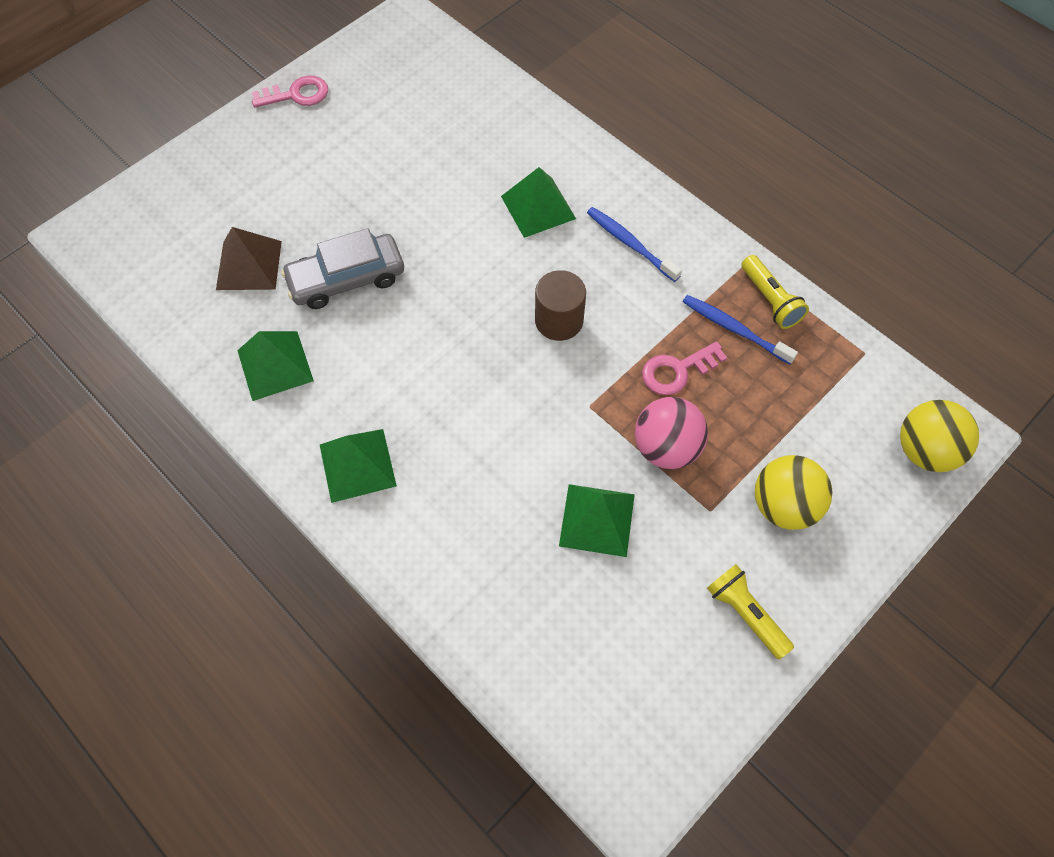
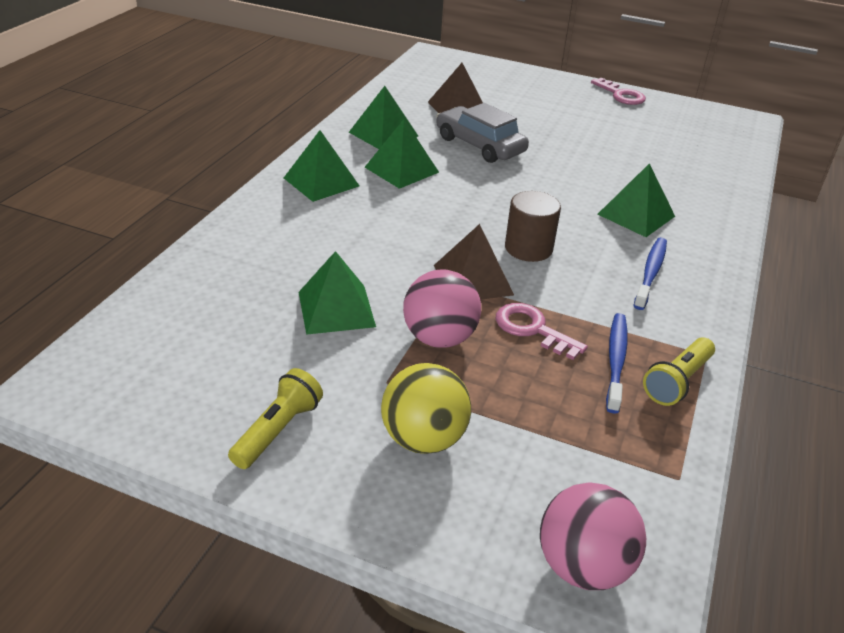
camera: 65 degrees right, 25 degrees down
yellow ball [900,400,979,472] -> pink ball [540,482,646,590]
none -> green pyramid [365,119,439,189]
none -> brown pyramid [434,224,514,300]

